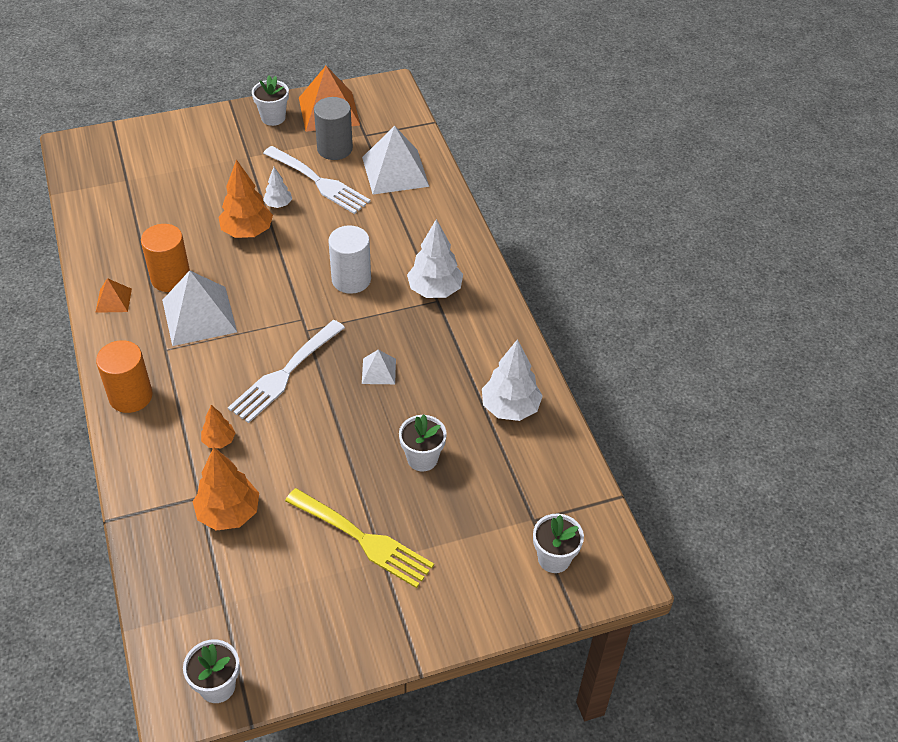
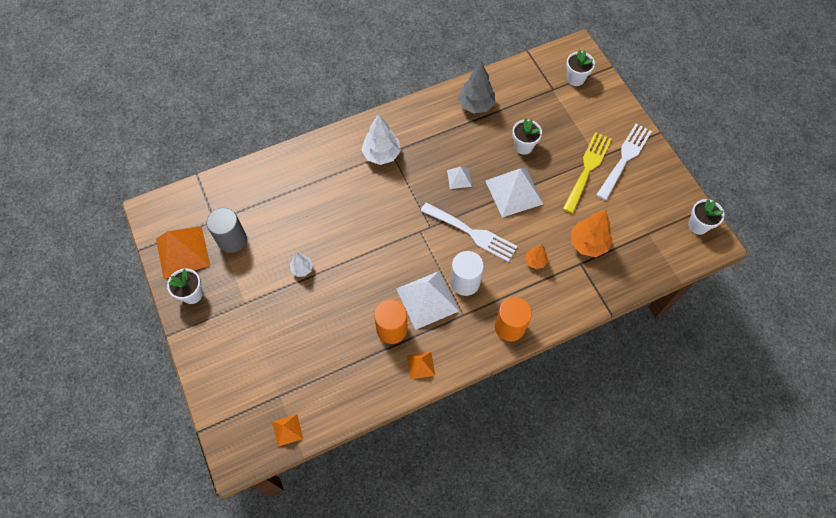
camera: 95 degrees left, 15 degrees up
orange tree [219,159,273,238] -> none
white fork [263,146,371,214] -> white fork moved to [596,124,652,200]
white cylinder [328,225,371,294] -> white cylinder moved to [450,251,484,296]
white pyramid [362,126,429,194] -> white pyramid moved to [486,168,543,218]
white tree [482,339,543,421] -> grey tree [458,62,495,113]
none -> orange pyramid [272,414,303,447]

